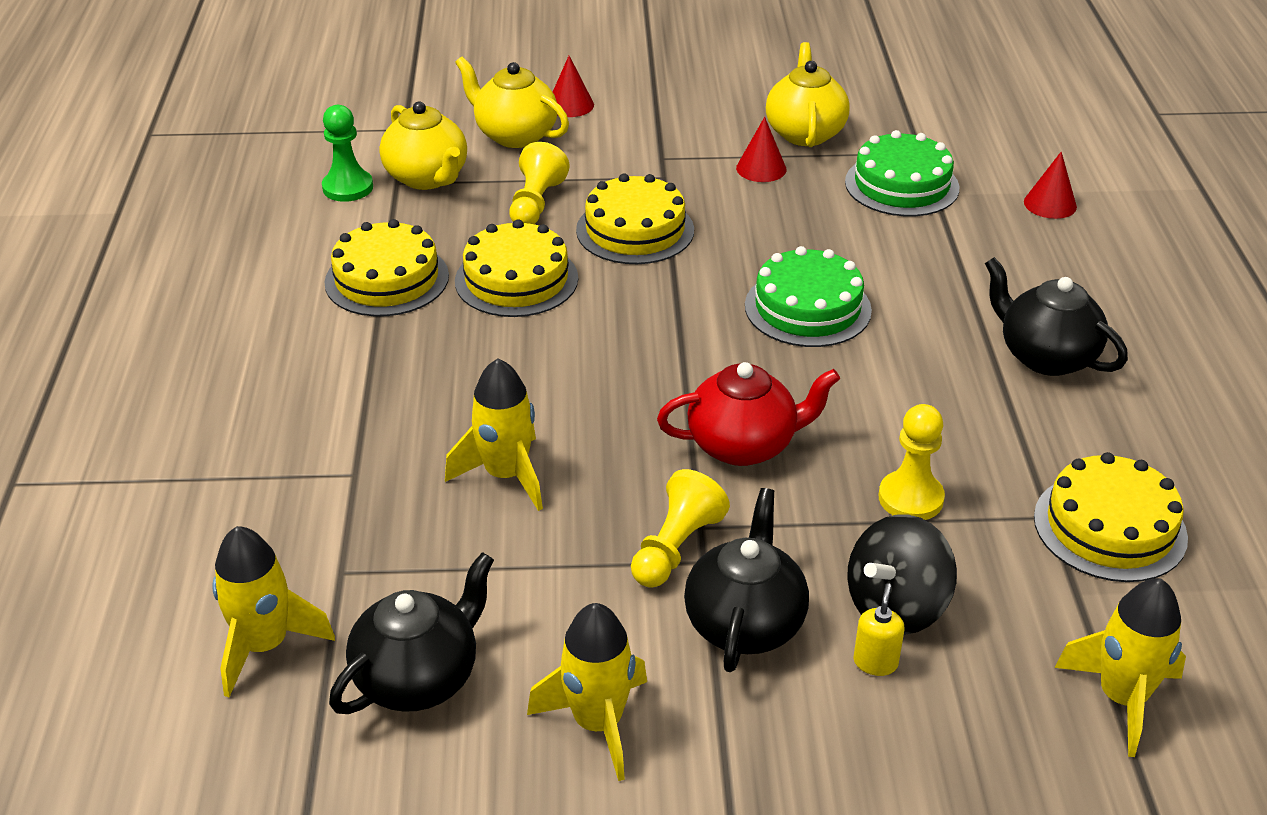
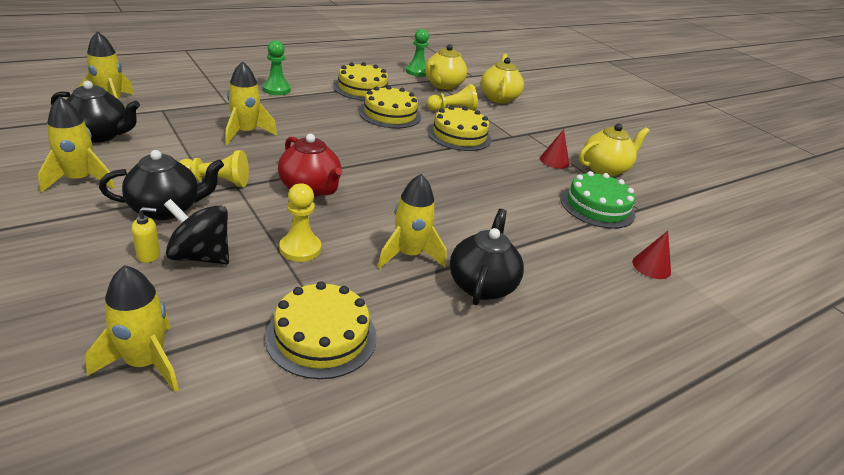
camera: 55 degrees right, 5 degrees down
red cone [553,56,594,117] -> none
green cake [745,246,872,347] -> none
none -> green pawn [263,40,291,95]
none -> yellow rocket [378,174,447,269]

